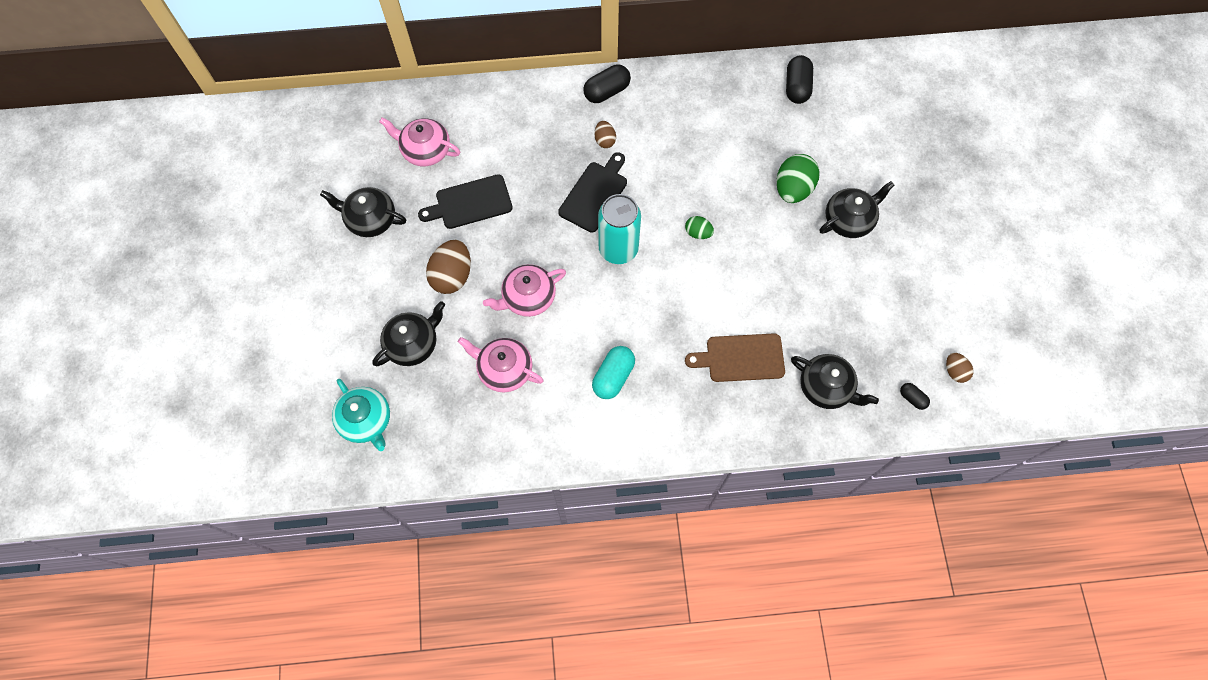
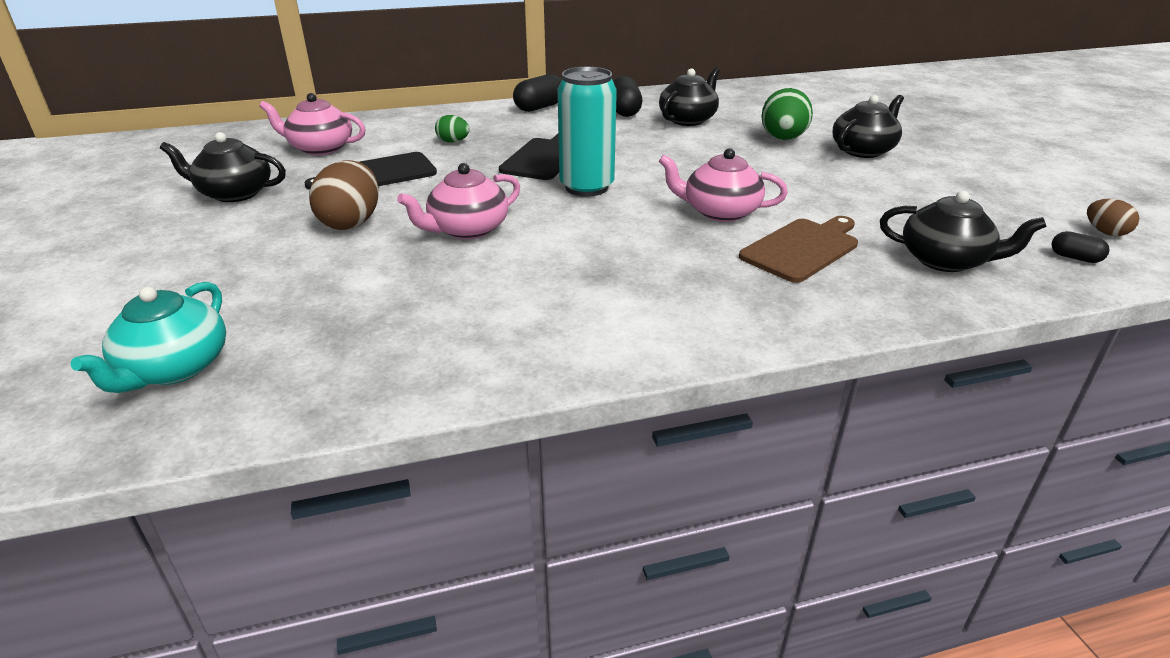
camera: 10 degrees left, 35 degrees down
turquoise teapot [332,379,390,451] -> turquoise teapot turned 60 degrees clockwise [71,282,226,393]
black teapot [373,301,445,366] -> black teapot moved to [659,68,720,126]
pink teapot [458,337,543,392] -> pink teapot moved to [659,148,788,222]
turquoise capsule [592,346,635,399] -> none
brown egg [595,121,616,148] -> none
green egg [685,216,714,239] -> green egg moved to [435,115,470,143]
brown cutting board [685,333,785,382] -> brown cutting board turned 150 degrees clockwise [739,216,858,283]
black capsule [786,55,813,104] -> black capsule moved to [613,76,642,117]

